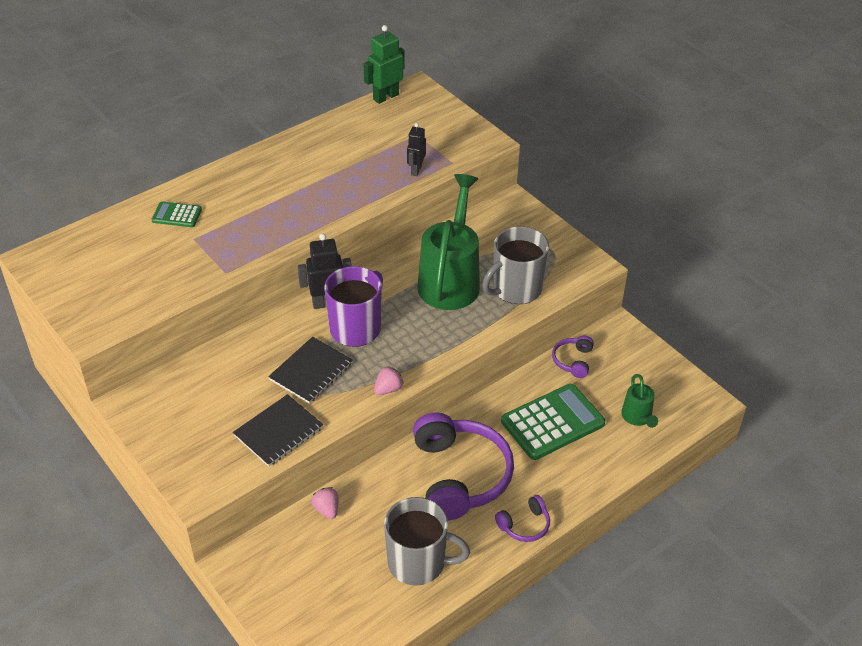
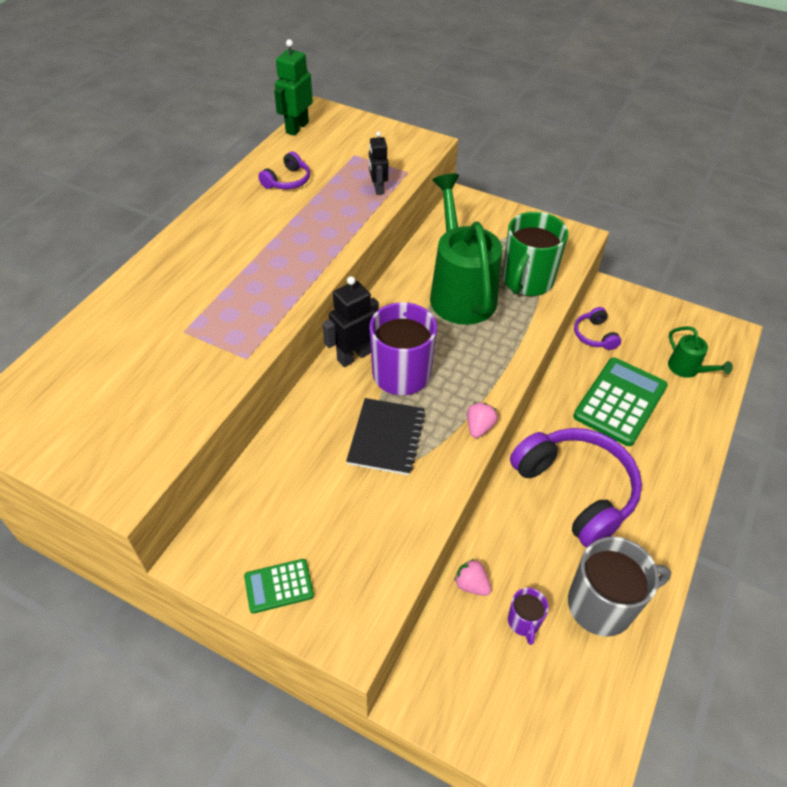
camera: 25 degrees left, 5 degrees up
green calculator [152,201,202,227] -> green calculator moved to [244,559,314,613]
black notebook [233,394,323,467] -> none
grey mug [482,226,549,304] -> green mug [502,212,568,296]
purple headphones [495,495,550,542] -> purple headphones moved to [258,152,310,189]
none -> purple mug [508,588,549,645]

